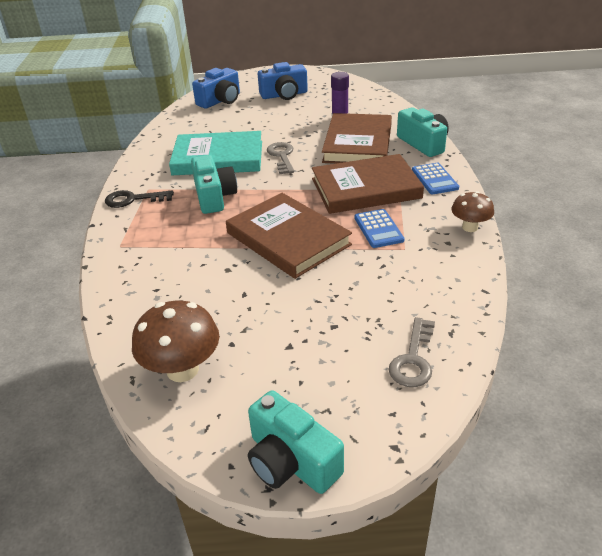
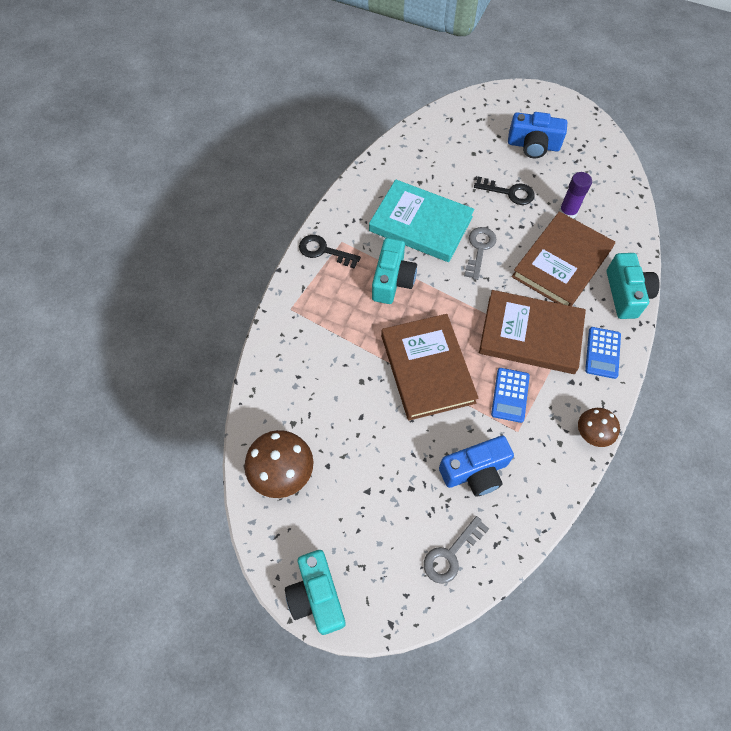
camera: 25 degrees right, 25 degrees up
blue camera [192,68,240,109] -> blue camera moved to [439,436,514,496]
none -> black key [474,177,535,205]

